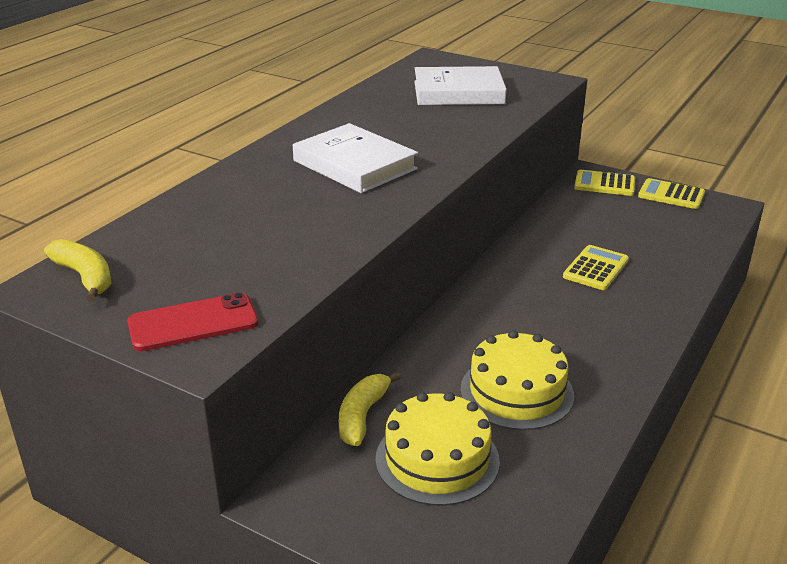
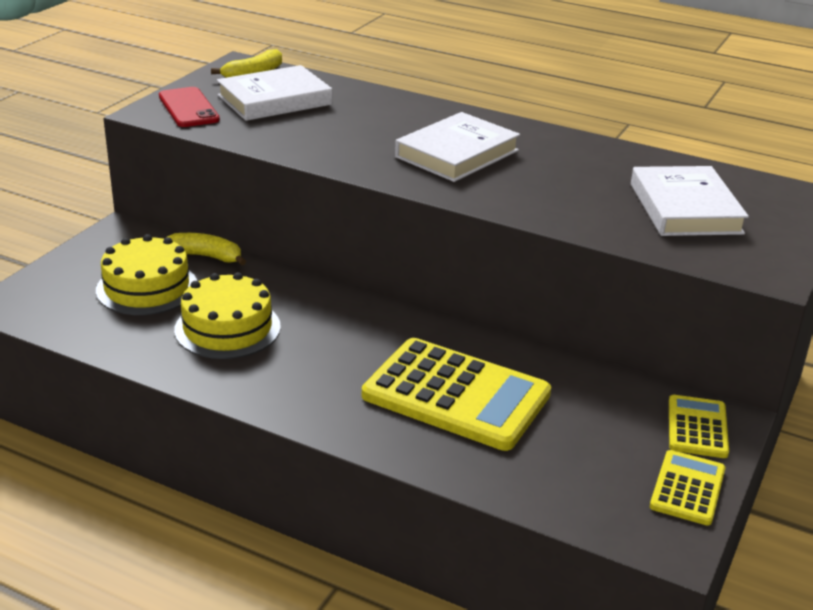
camera: 85 degrees right, 0 degrees up
yellow calculator [563,245,629,290] -> yellow calculator [362,338,551,451], size x1.98
none -> white book [217,65,332,121]

